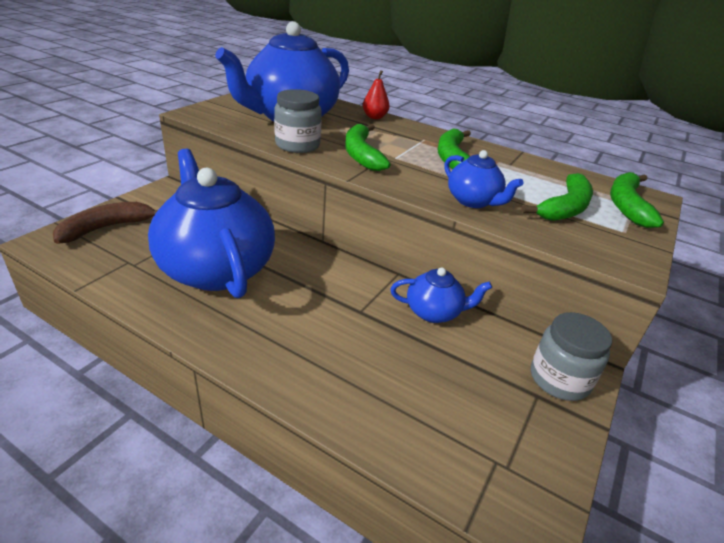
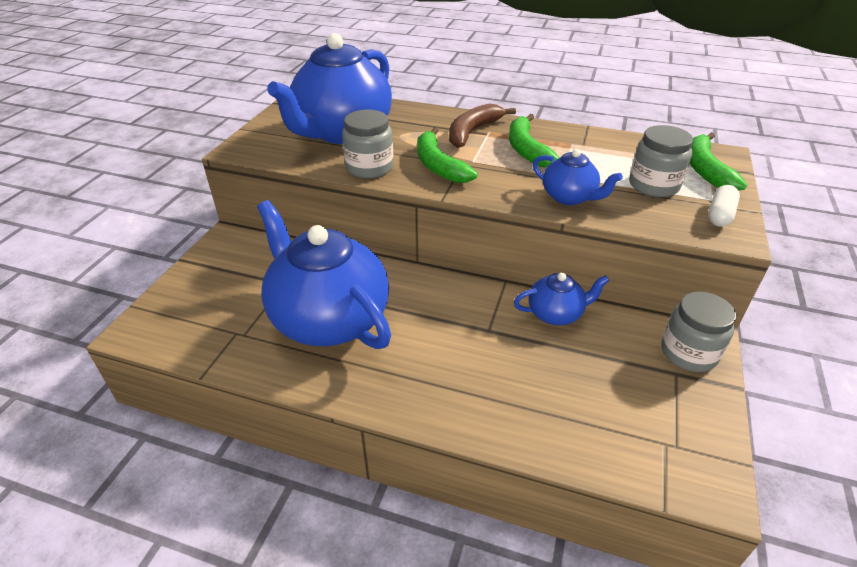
camera: 10 degrees left, 5 degrees up
brown banana [53,202,158,244] -> brown banana moved to [449,104,516,148]
red pear [363,70,389,119] -> none
green banana [521,173,593,221] -> grey jar [629,125,693,197]
none -> white capsule [708,185,740,227]

